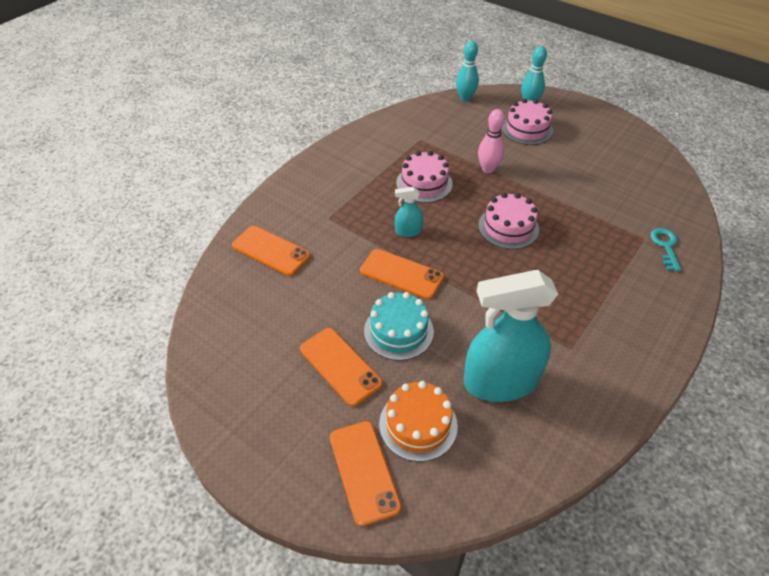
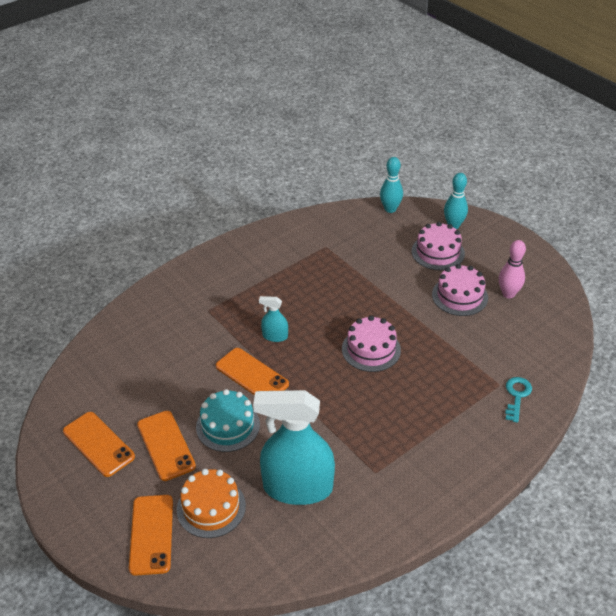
camera: 15 degrees right, 5 degrees down
orange phone [232,226,311,276] -> orange phone moved to [63,412,135,477]
pink cake [396,151,453,203] -> pink cake moved to [432,264,488,316]
pink bowling pin [478,109,505,173] -> pink bowling pin moved to [499,240,526,298]

